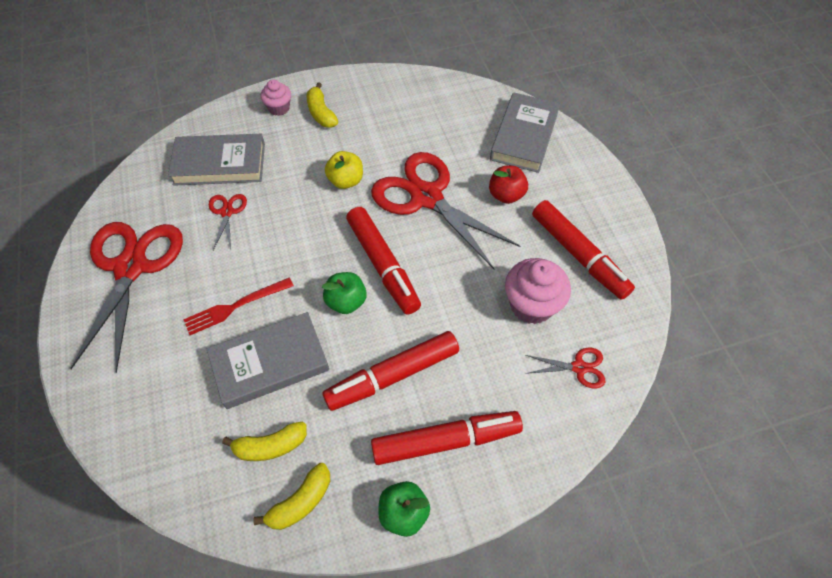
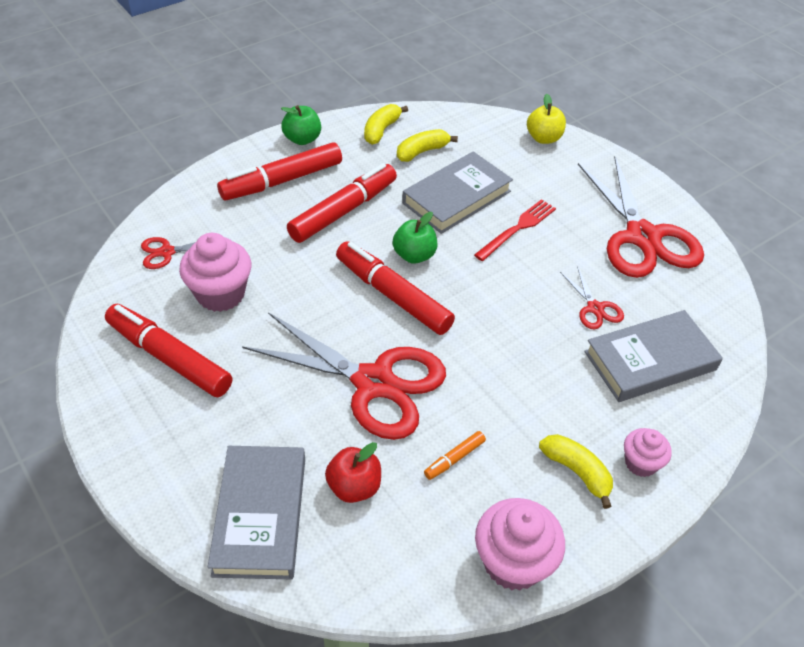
camera: 160 degrees right, 10 degrees down
yellow apple [325,151,363,189] -> yellow apple moved to [527,94,566,144]
red apple [489,166,528,204] -> red apple moved to [325,442,381,503]
none -> orange marker [424,431,486,480]
none -> pink cupcake [475,498,565,591]

